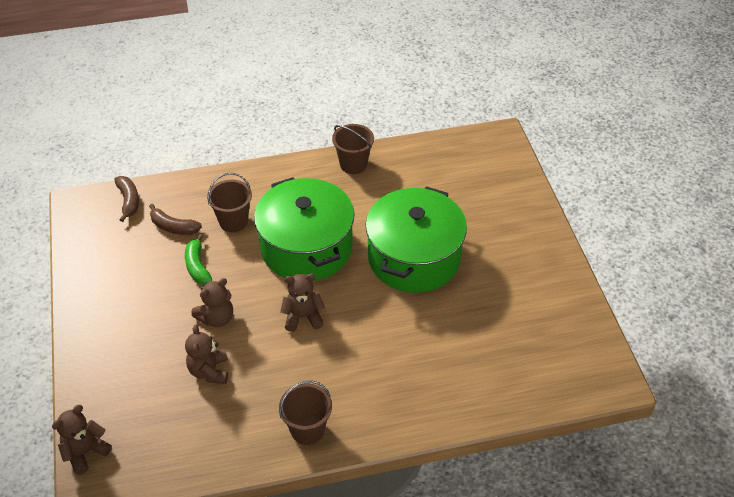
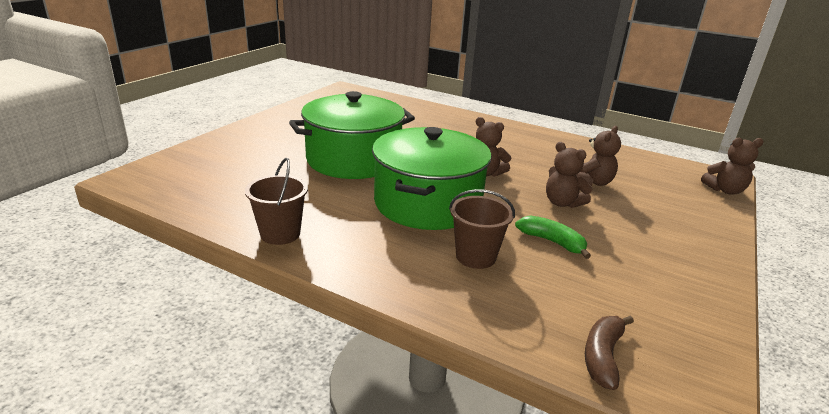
camera: 140 degrees left, 20 degrees down
brown banana [149,204,202,235] -> none
green banana [185,234,212,285] -> green banana turned 75 degrees counterclockwise [515,215,591,259]
brown teddy bear [192,278,233,327] -> brown teddy bear turned 135 degrees counterclockwise [546,142,593,208]
brown bucket [279,381,332,445] -> none

